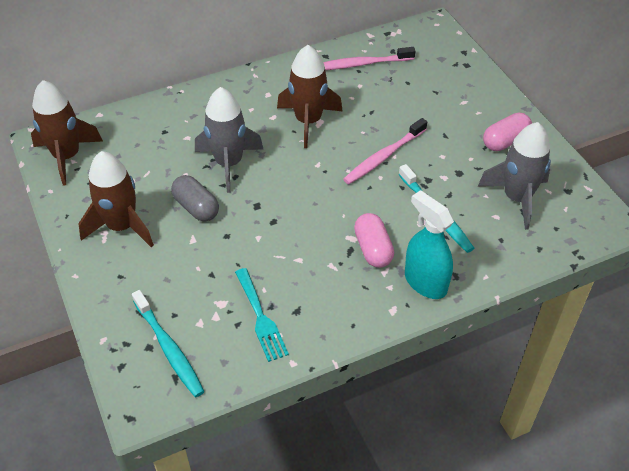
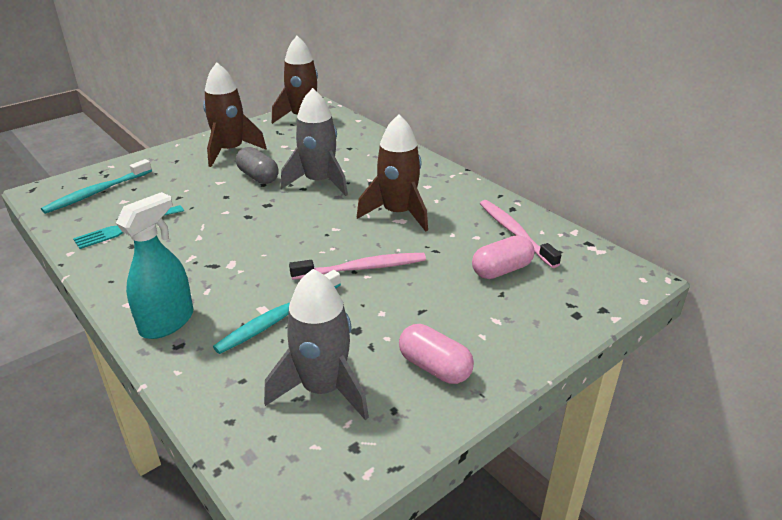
camera: 75 degrees right, 15 degrees down
grey capsule [171,175,219,222] -> grey capsule turned 75 degrees counterclockwise [236,147,279,184]
pink toothbrush [343,118,427,184] -> pink toothbrush turned 135 degrees clockwise [289,253,426,280]
pink capsule [354,213,394,268] -> pink capsule moved to [472,235,534,279]

